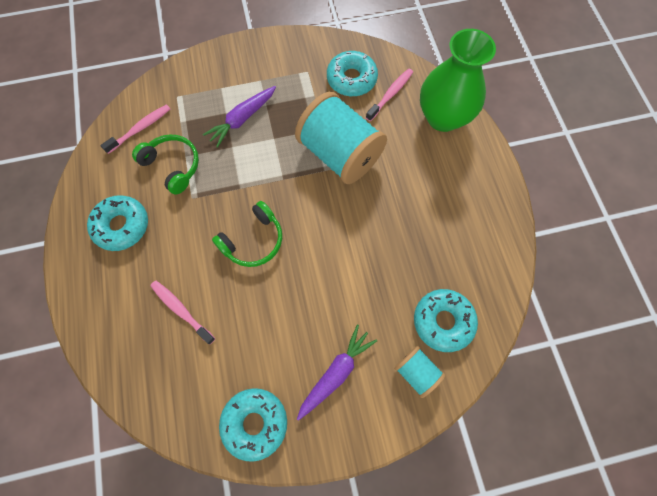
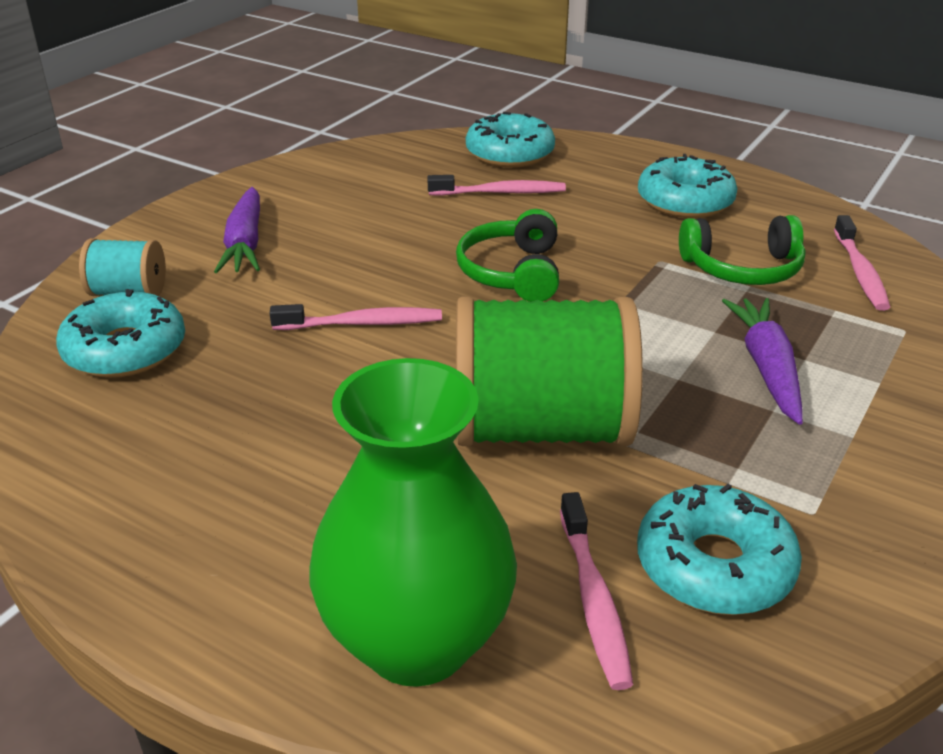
camera: 135 degrees right, 35 degrees down
turquoise donut [219,388,287,462] -> turquoise donut moved to [466,112,555,168]
turquoise spool [295,92,387,184] -> green spool [456,296,643,447]
none -> pink toothbrush [270,304,442,330]

